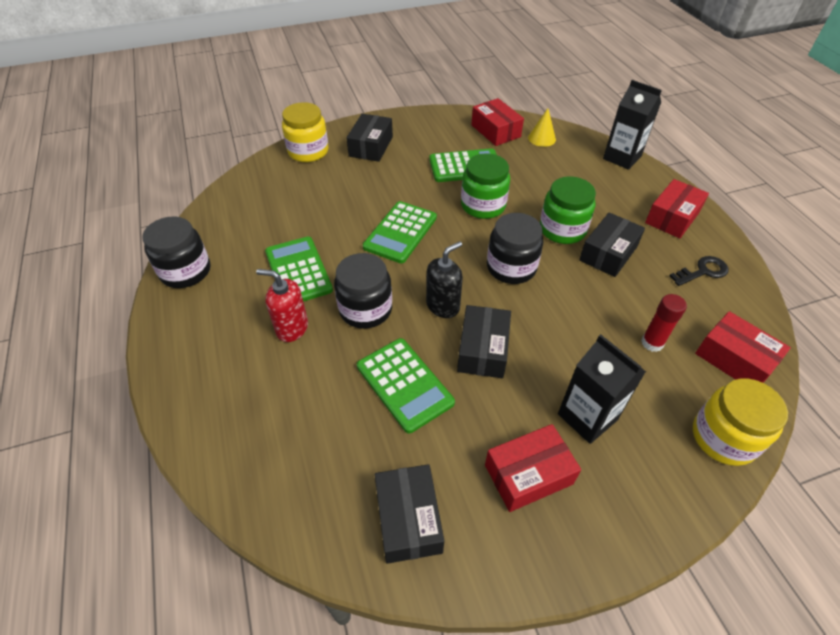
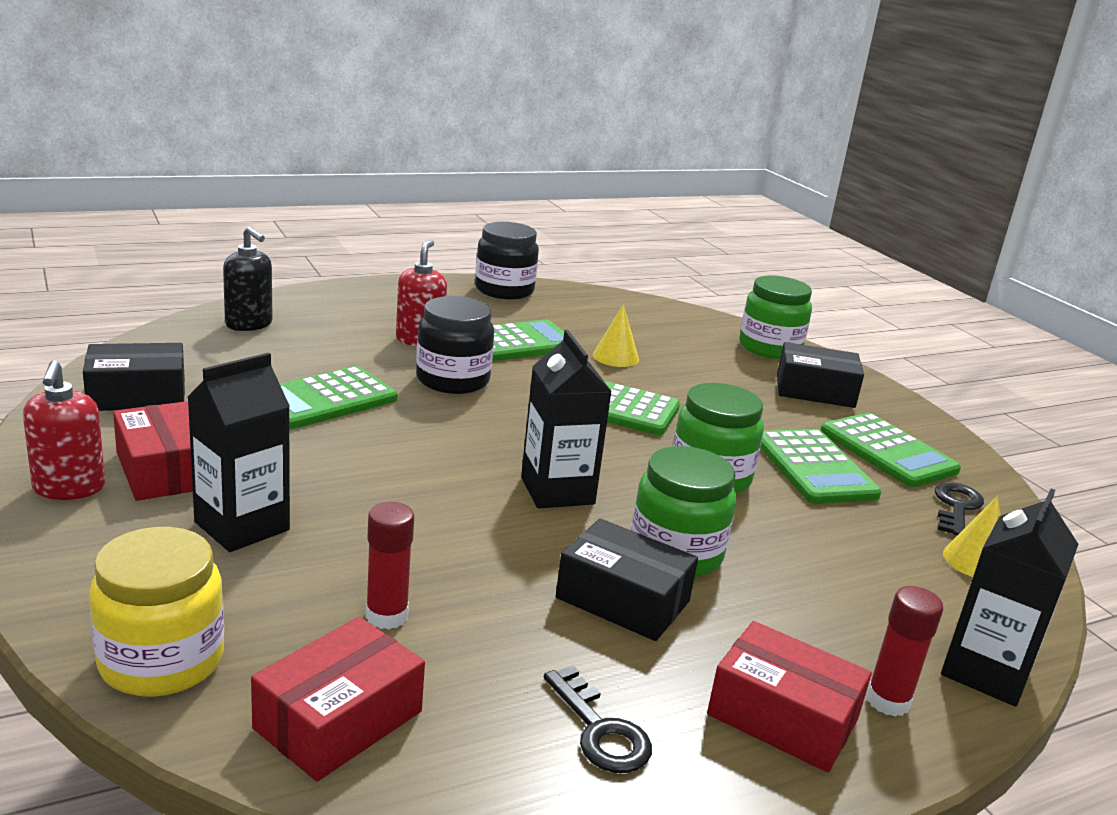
camera: 80 degrees right, 25 degrees down
yellow jar [282,102,329,162] -> green jar [739,276,812,359]
black soap dispenser [426,241,463,318] -> black soap dispenser moved to [223,226,272,331]
black box [457,305,511,378] -> none
red box [471,98,524,146] -> black key [935,482,984,536]
black jar [487,213,543,284] -> black carton [521,330,612,508]
none -> red soap dispenser [23,361,105,500]
none -> yellow cone [593,304,639,367]
none -> green calculator [821,413,961,487]
none -> red glue stick [866,586,943,717]

